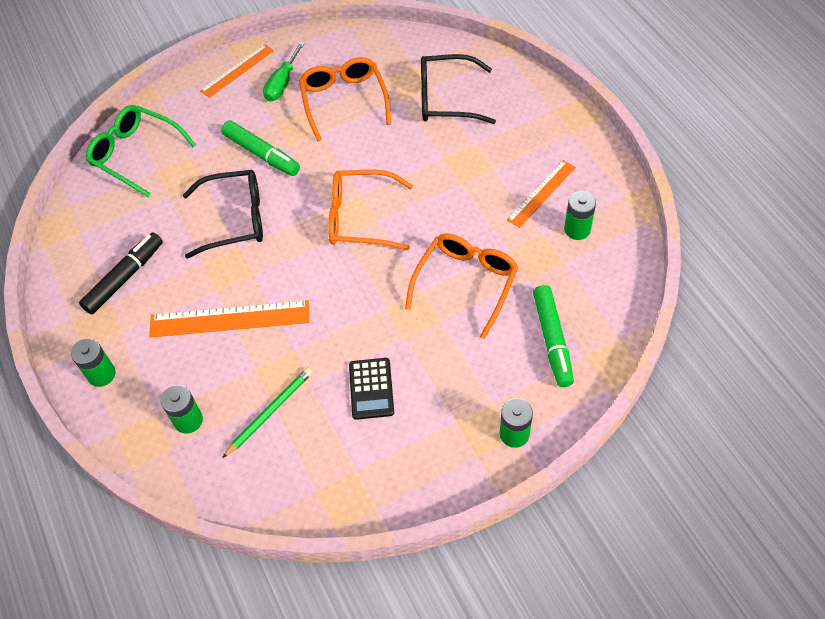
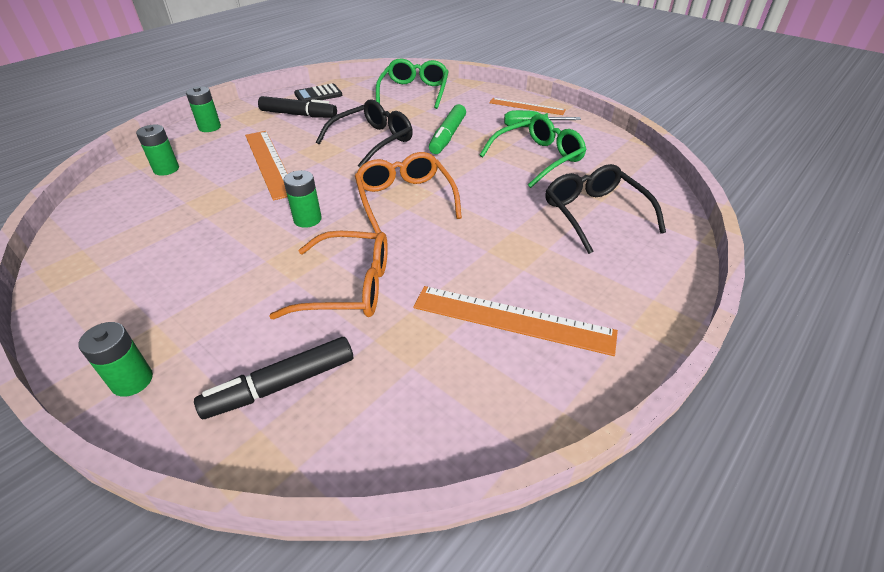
camera: 65 degrees right, 15 degrees down
black glasses [183,170,263,259] -> black glasses turned 105 degrees counterclockwise [316,99,413,168]
green pencil [222,367,313,458] -> none
orange glasses [299,57,391,141] -> green glasses [479,114,587,188]
black calculator [349,358,394,420] -> black calculator moved to [294,83,343,102]
orange ruler [507,160,576,228] -> orange ruler [413,286,618,356], size x1.55
green marker [533,285,574,387] -> black marker [194,337,353,419]
green battery [564,191,596,240] -> green battery moved to [283,170,322,228]

